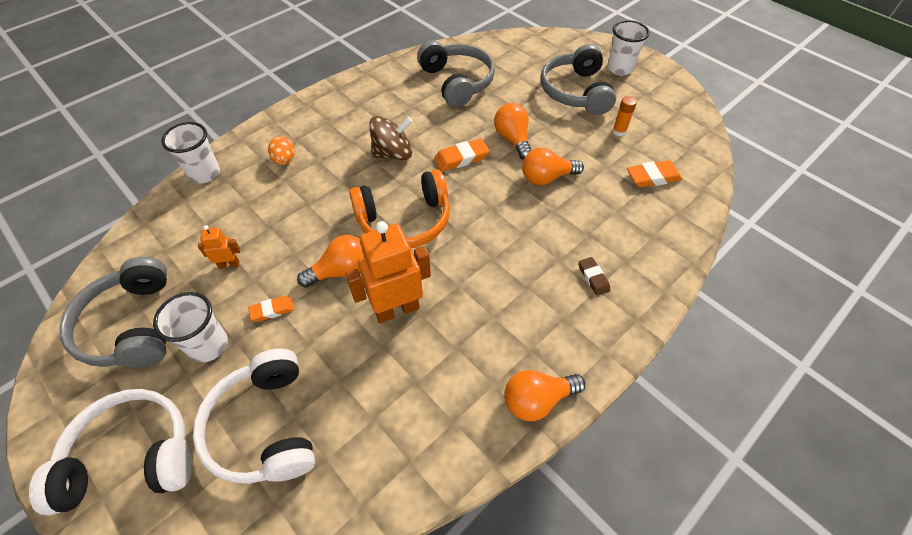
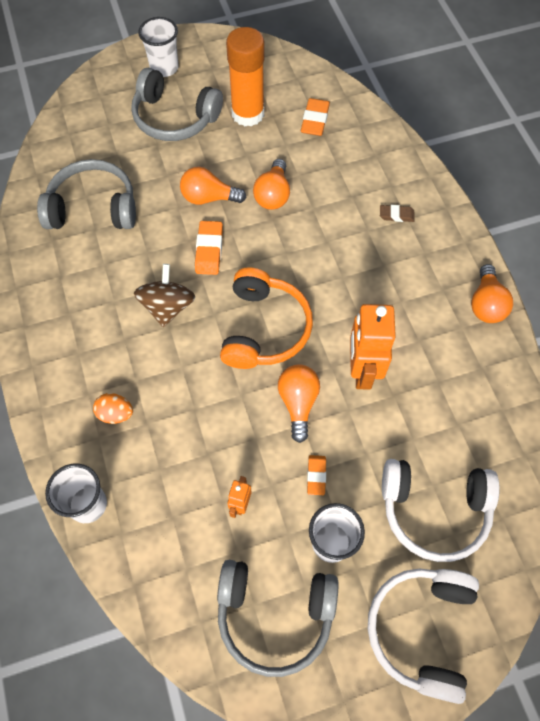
camera: 65 degrees left, 10 degrees up
orange glue stick [612,96,637,136] -> orange glue stick [226,27,265,127], size x2.34

